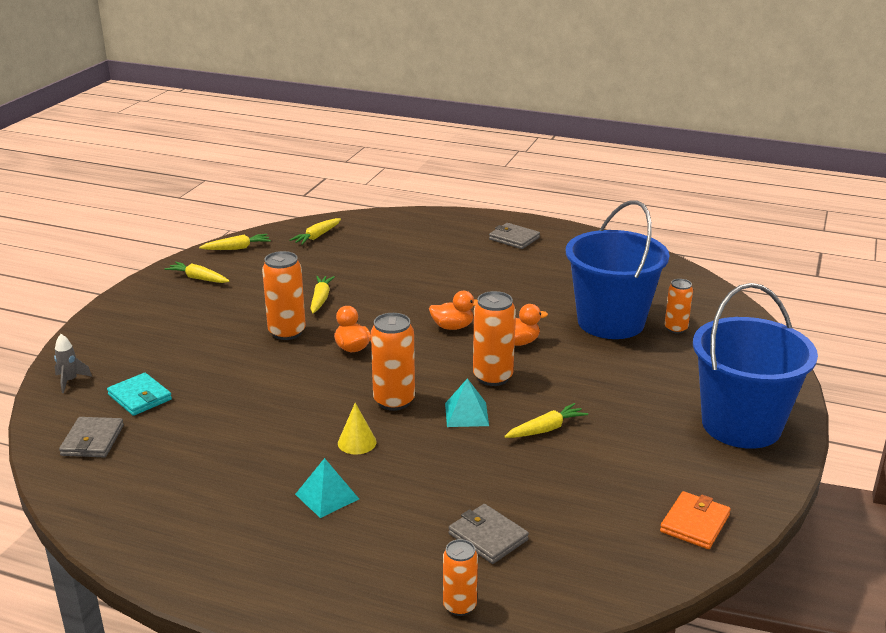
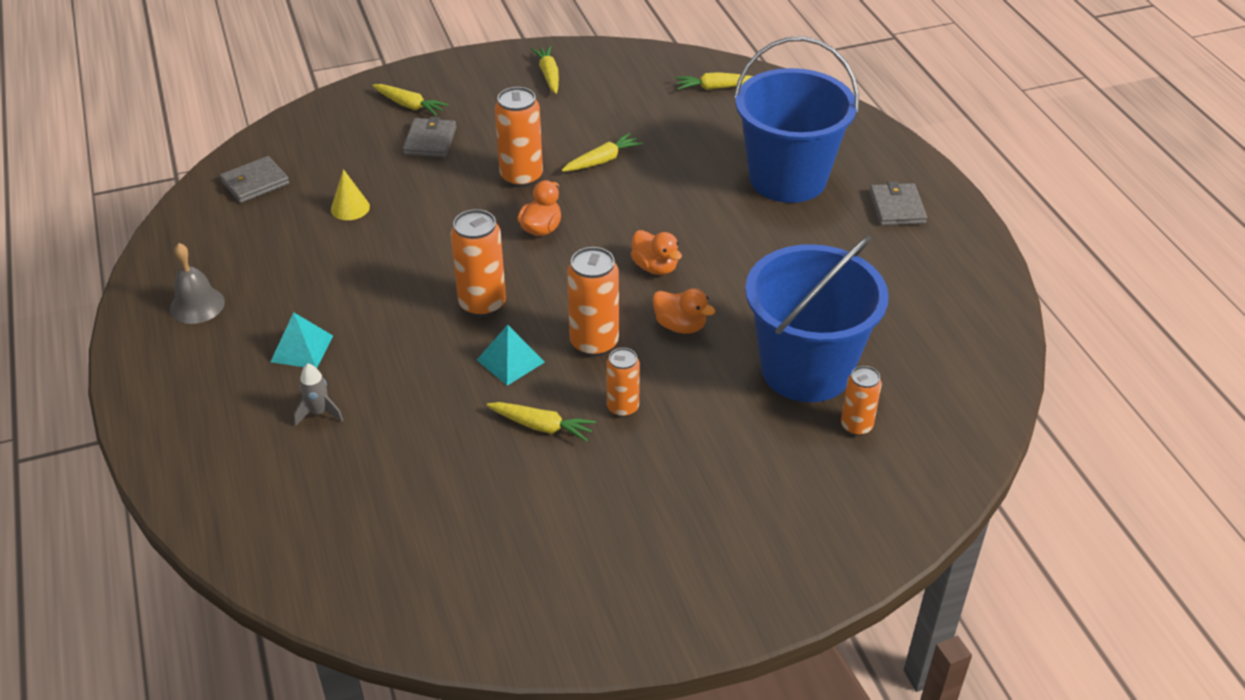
camera: 50 degrees right, 15 degrees up
grey rocket [54,334,92,393] -> grey rocket moved to [294,364,343,426]
turquoise wallet [107,373,172,416] -> none
yellow carrot [199,234,271,250] -> yellow carrot moved to [372,84,449,116]
yellow cone [338,403,377,454] -> yellow cone moved to [331,169,370,220]
orange can [443,539,478,616] -> orange can moved to [606,348,640,417]
grey wallet [449,504,529,564] -> grey wallet moved to [403,117,456,157]
orange wallet [660,491,731,549] -> none
blue bucket [693,283,818,449] -> blue bucket moved to [734,36,859,203]
none -> grey bell [170,243,225,324]

